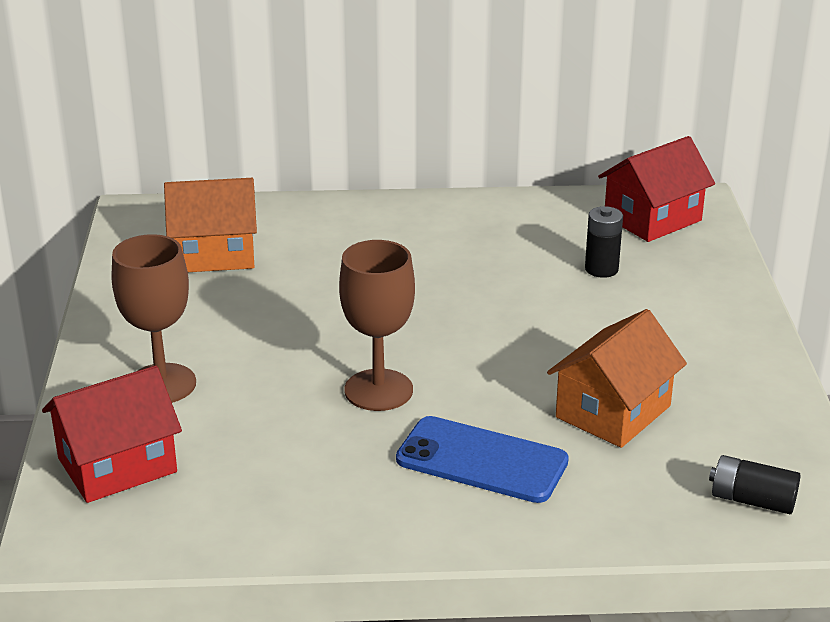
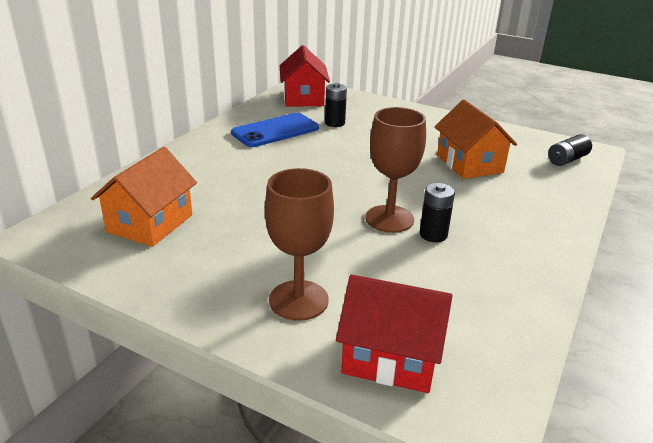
camera: 60 degrees left, 0 degrees up
red house [42,366,182,503] -> red house turned 75 degrees counterclockwise [336,274,453,393]
blue phone [396,416,569,503] -> blue phone moved to [231,113,319,147]
none -> black battery [420,183,455,242]

